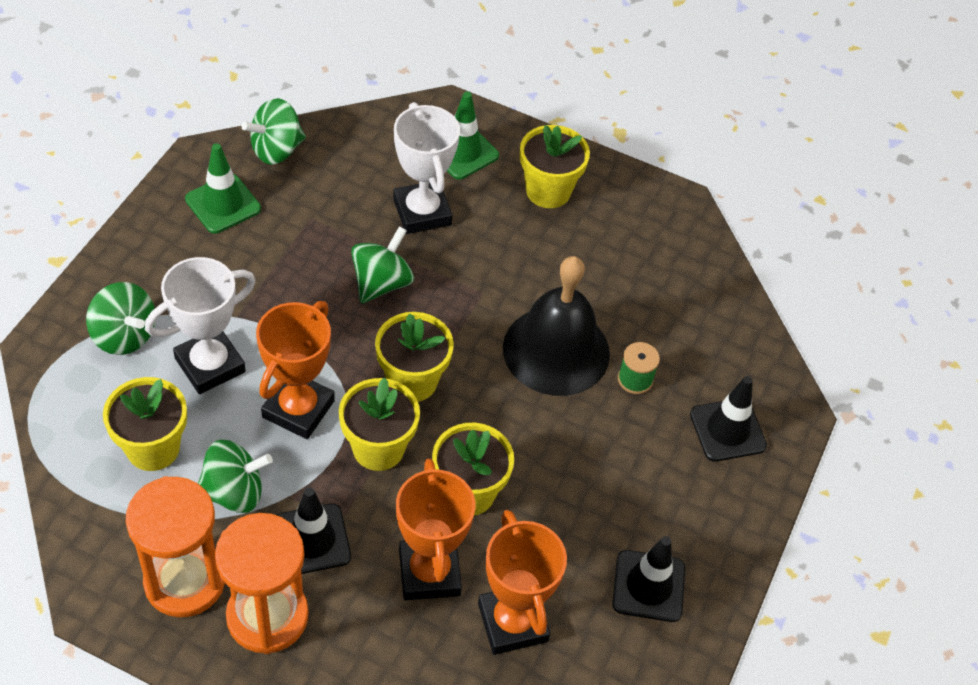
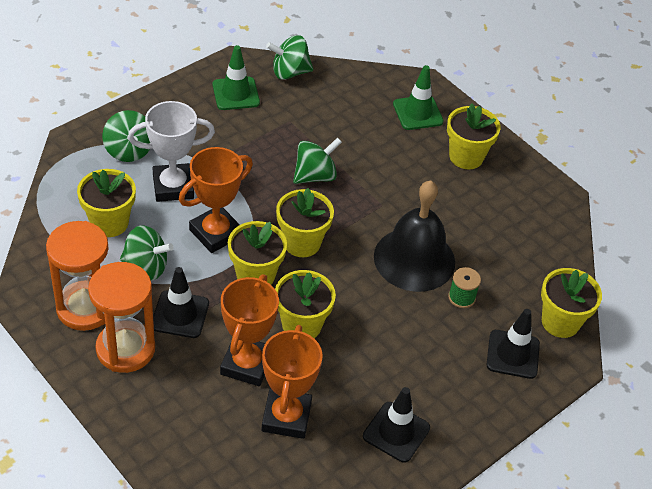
camera: 25 degrees right, 5 degrees down
white trophy [393,102,460,234] -> none
none -> yellow flower pot [541,268,602,338]

